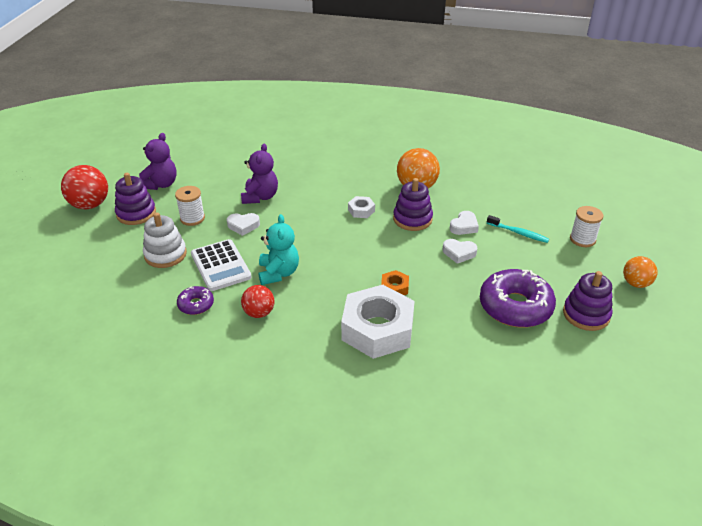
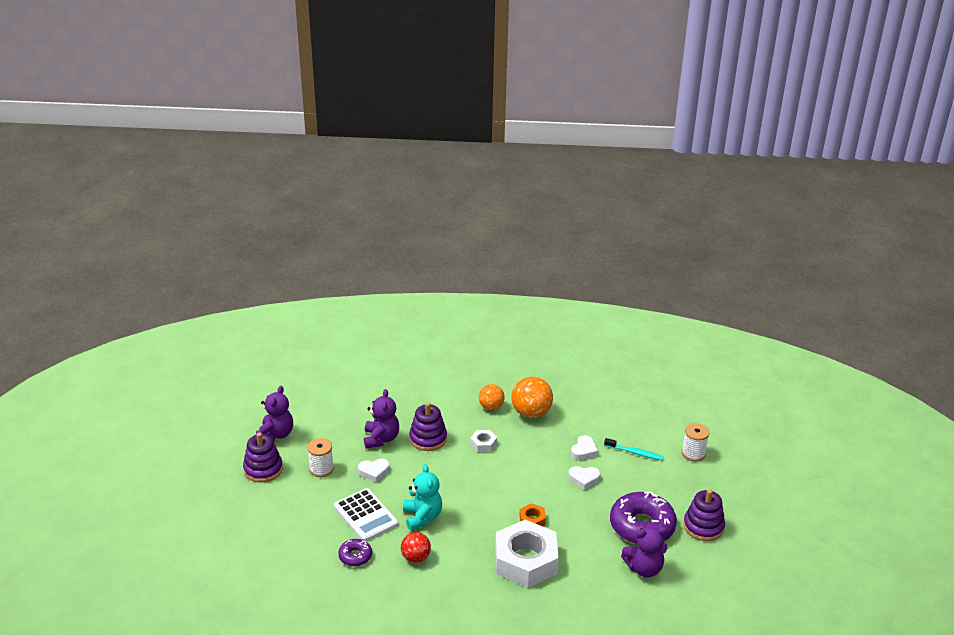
camera: 10 degrees left, 5 degrees down
red ball [61,165,108,209] -> none
white stacking toy [143,213,187,268] -> none
purple stacking toy [393,178,433,231] -> purple stacking toy moved to [409,402,447,451]
orange ball [623,256,657,288] -> orange ball moved to [479,384,505,410]
none -> purple teddy bear [621,526,668,577]

